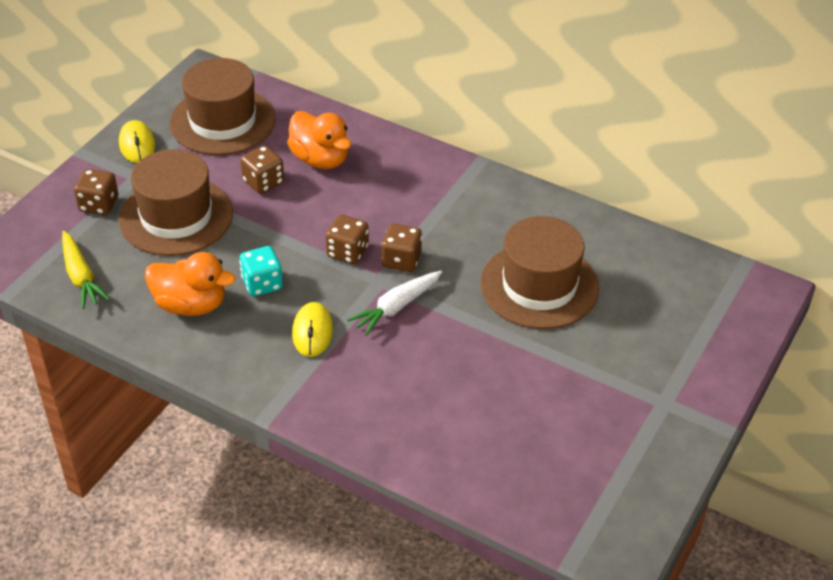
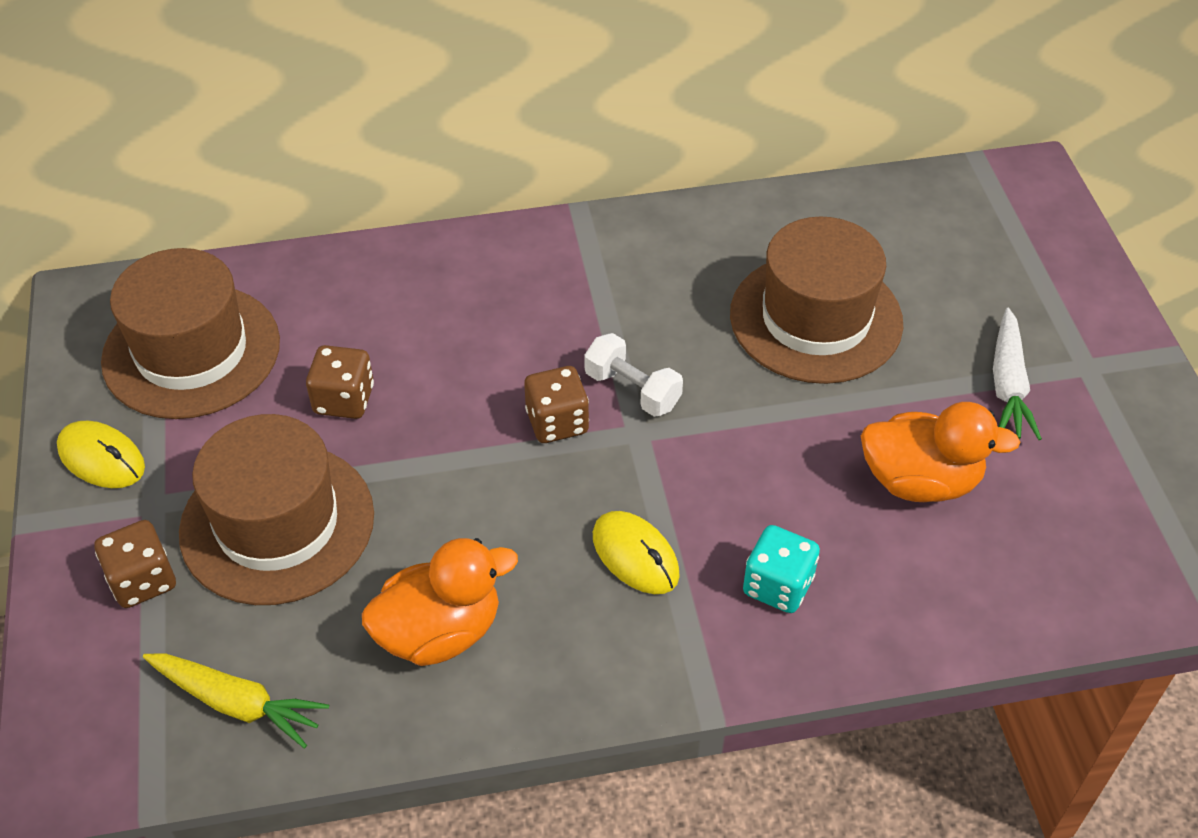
camera: 40 degrees left, 5 degrees up
turquoise dice [239,246,283,297] -> turquoise dice moved to [743,525,820,613]
orange duck [287,111,351,169] -> orange duck moved to [861,402,1020,502]
white carrot [347,271,442,336] -> white carrot moved to [993,308,1042,440]
brown dice [381,224,422,272] -> white dumbbell [584,333,683,417]

